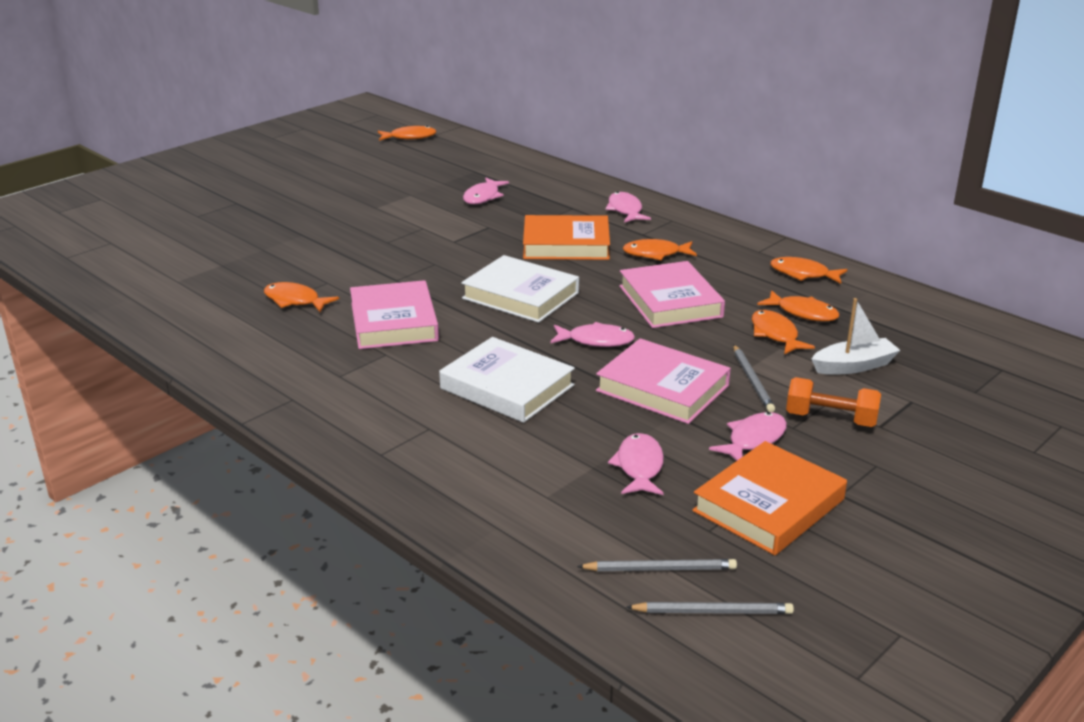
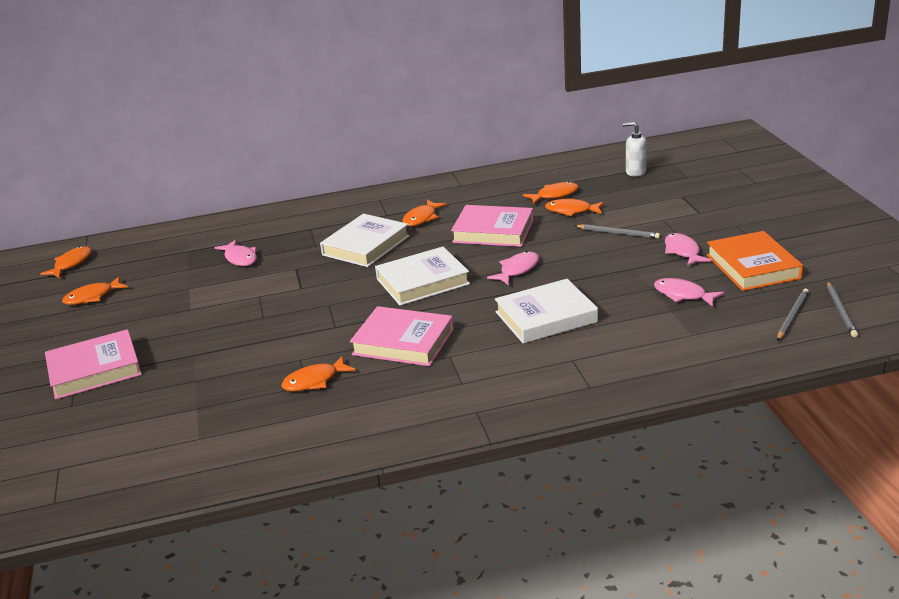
camera: 55 degrees left, 0 degrees up
orange book [523,215,610,260] -> white book [320,214,410,267]
pink book [596,338,731,424] -> pink book moved to [45,329,142,400]
pink fish [606,192,651,223] -> none
grey pencil [626,602,794,614] -> grey pencil turned 150 degrees clockwise [827,281,858,337]
orange fish [770,257,848,284] -> orange fish moved to [62,277,128,305]
orange dumbbell [786,377,881,427] -> none
white boat [812,298,900,375] -> none
none -> white soap dispenser [623,122,647,177]

